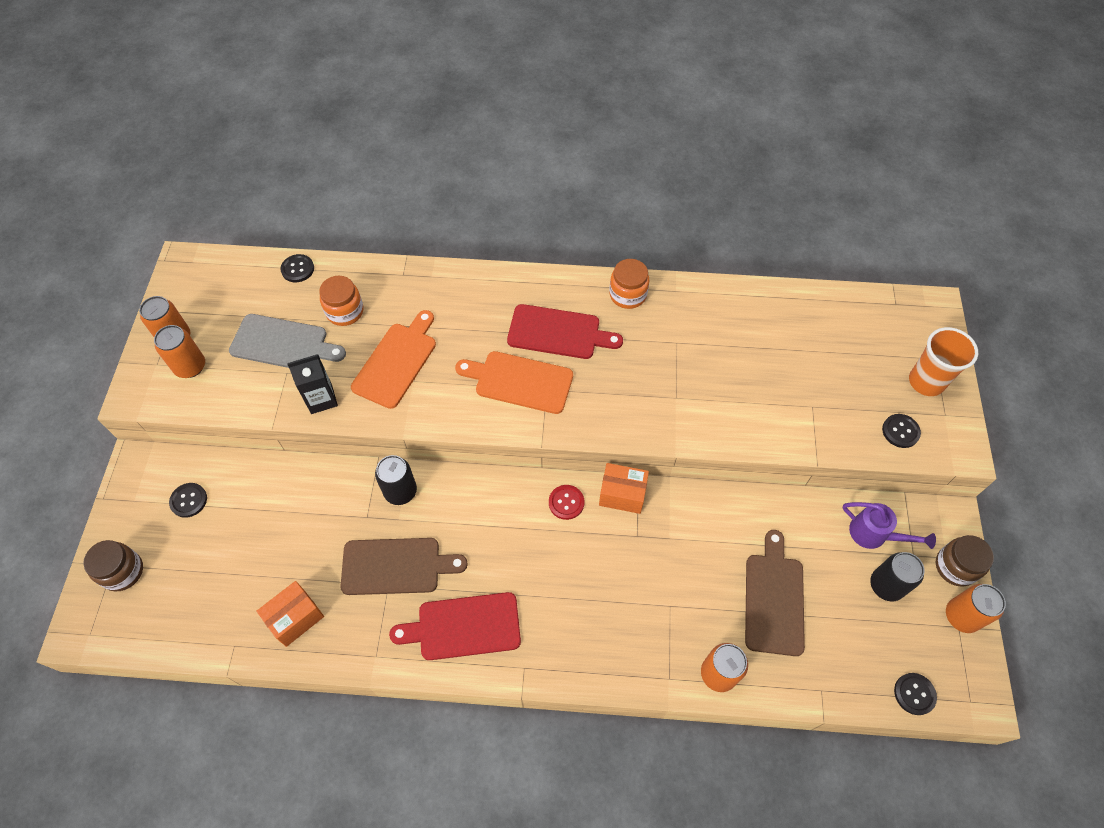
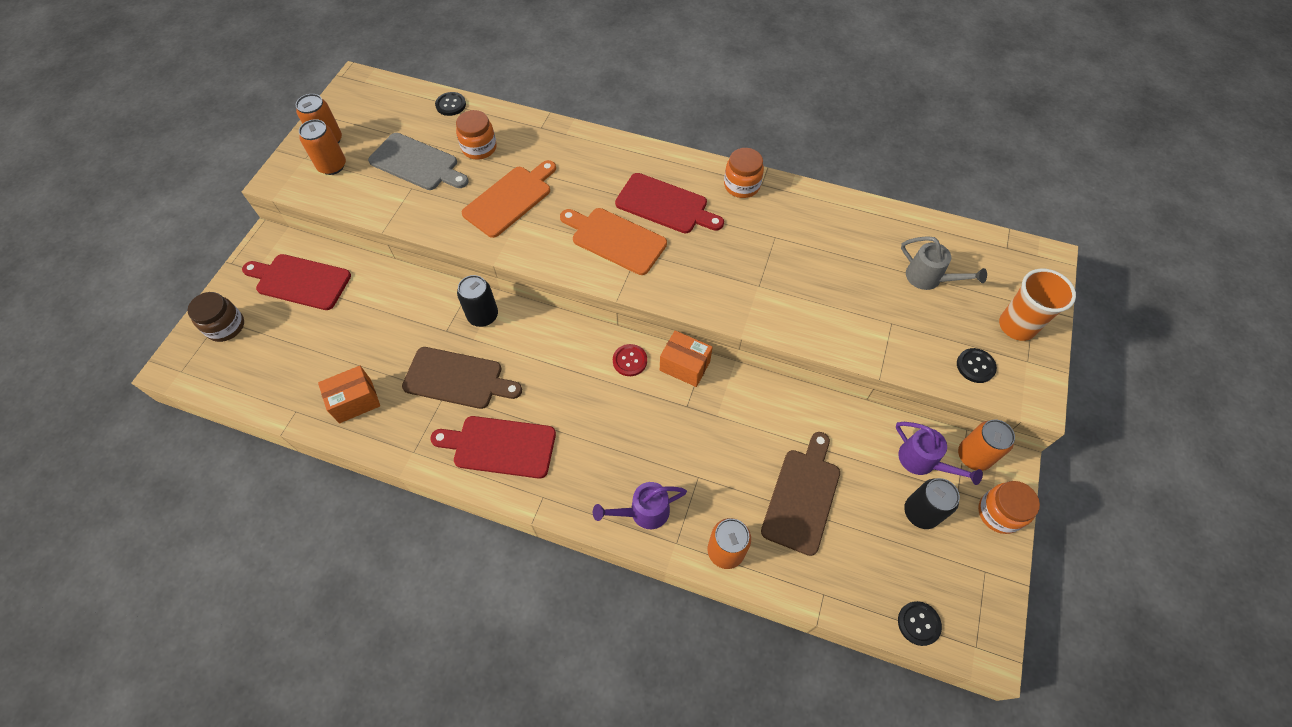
camera: 15 degrees right, 0 degrees up
black button [169,483,207,518] -> red cutting board [242,254,351,310]
black carton [287,355,338,414] -> none
brown jar [936,535,994,587] -> orange jar [978,481,1040,534]
orange can [946,584,1006,633] -> orange can moved to [958,420,1015,471]
none -> purple watering can [593,482,687,529]
none -> grey watering can [901,236,987,290]

